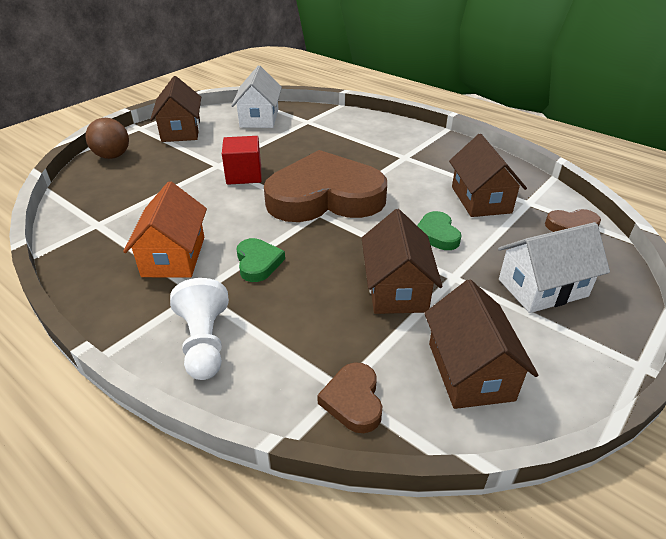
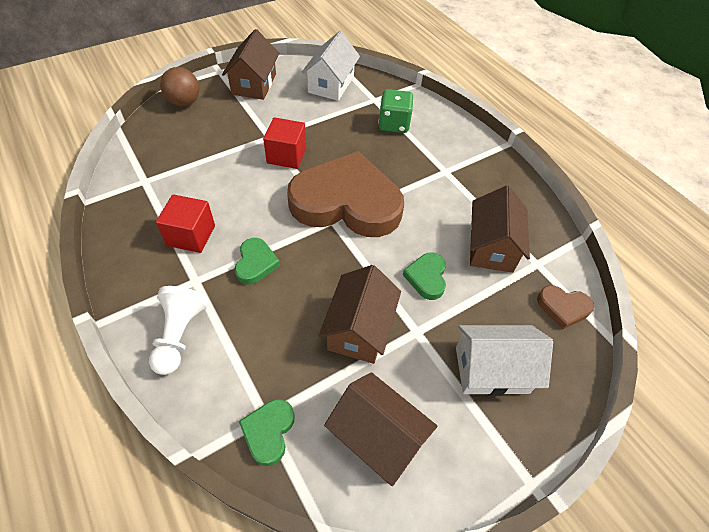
camera: 15 degrees right, 15 degrees up
orange house [123,181,207,277] -> red cube [156,194,215,253]
brown heart [317,362,382,433] -> green heart [239,399,295,466]
brown house [424,279,538,409] -> brown house turned 60 degrees counterclockwise [324,372,437,486]
none -> green dice [378,89,414,133]

